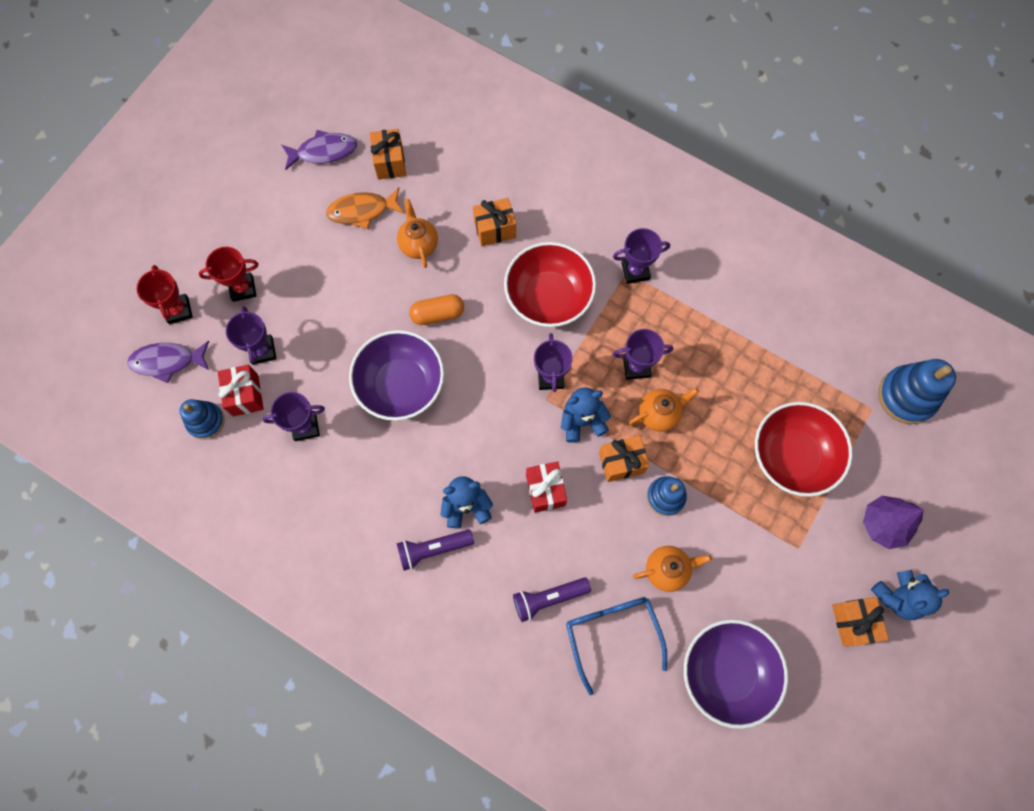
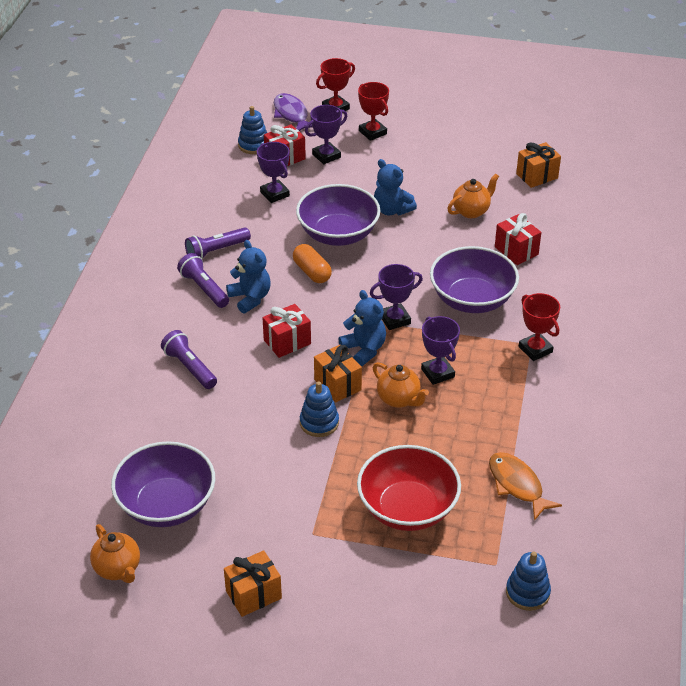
camera: 70 degrees right, 30 degrees down
purple fish [282,130,357,170] -> none
orange fish [326,188,404,229] -> orange fish moved to [489,452,562,521]
orange capsule [409,294,464,325] -> orange capsule moved to [293,244,332,283]
orange gift [473,198,516,246] -> red gift [495,213,541,265]
red bowl [504,242,596,327] -> purple bowl [430,246,519,313]
blue glasses [566,597,667,695] -> none
purple trophy [613,228,670,284] -> red trophy [519,293,560,361]
orange teapot [633,546,712,592] -> orange teapot moved to [90,524,140,583]
purple tree [863,496,924,549] -> none
blue teddy bear [871,570,949,620] -> blue teddy bear moved to [374,159,417,215]
blue stacking toy [878,359,956,424] -> blue stacking toy [506,551,551,611], size x0.64
none -> purple flashlight [185,227,251,259]

